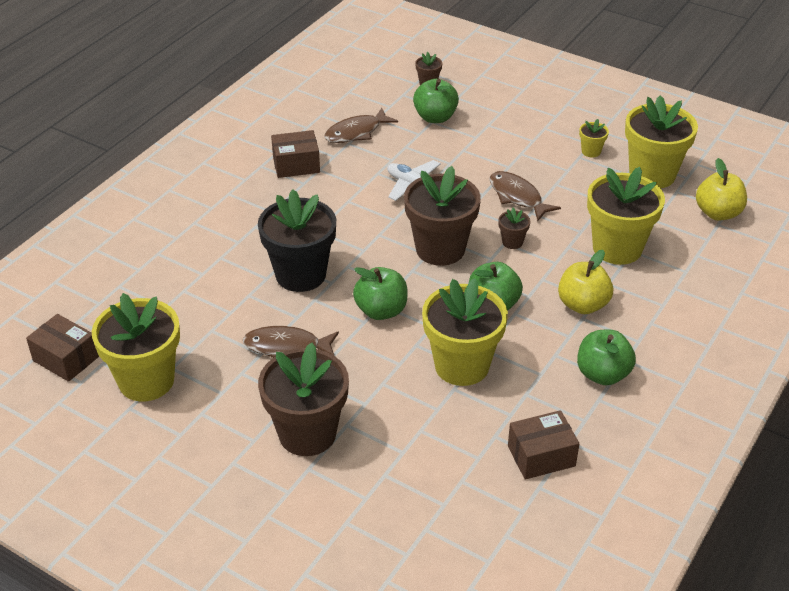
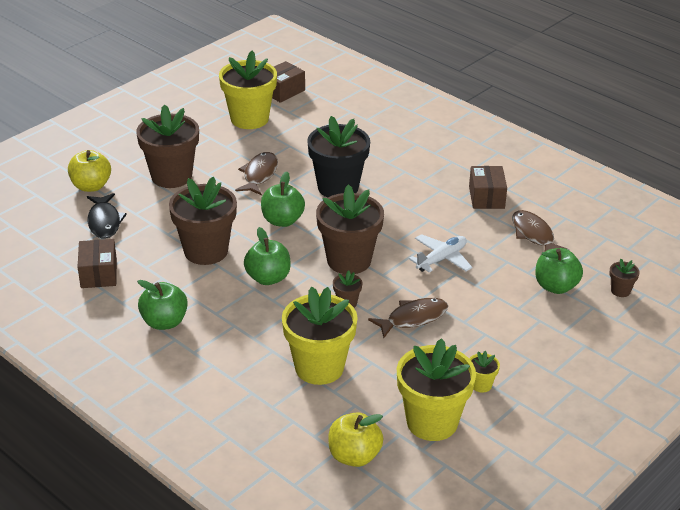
camera: 100 degrees right, 5 degrees down
yellow flower pot [422,278,508,386] -> brown flower pot [169,176,237,265]
yellow apple [558,250,613,314] -> yellow apple moved to [68,150,111,192]
none -> black fish [87,193,127,239]

